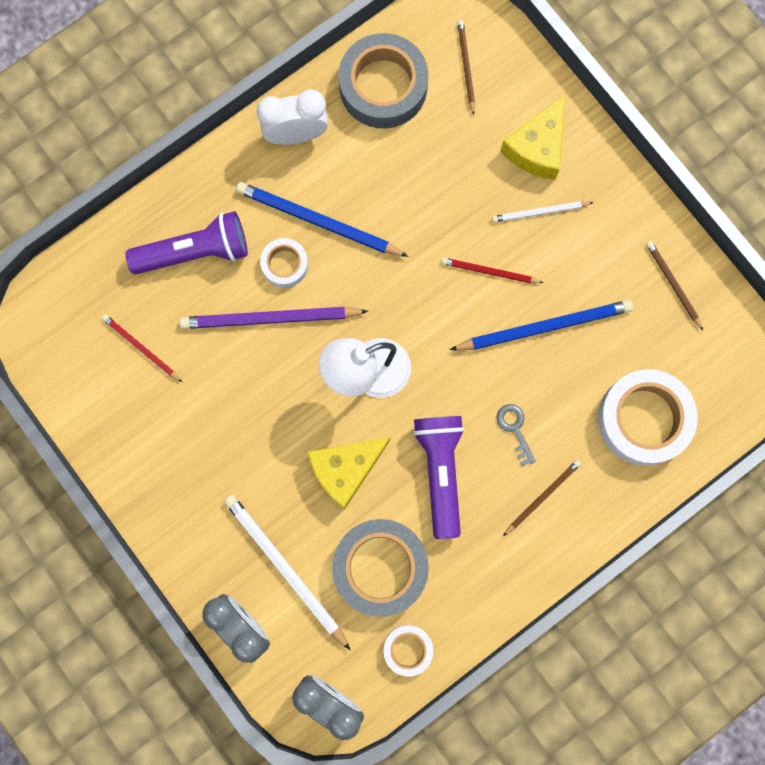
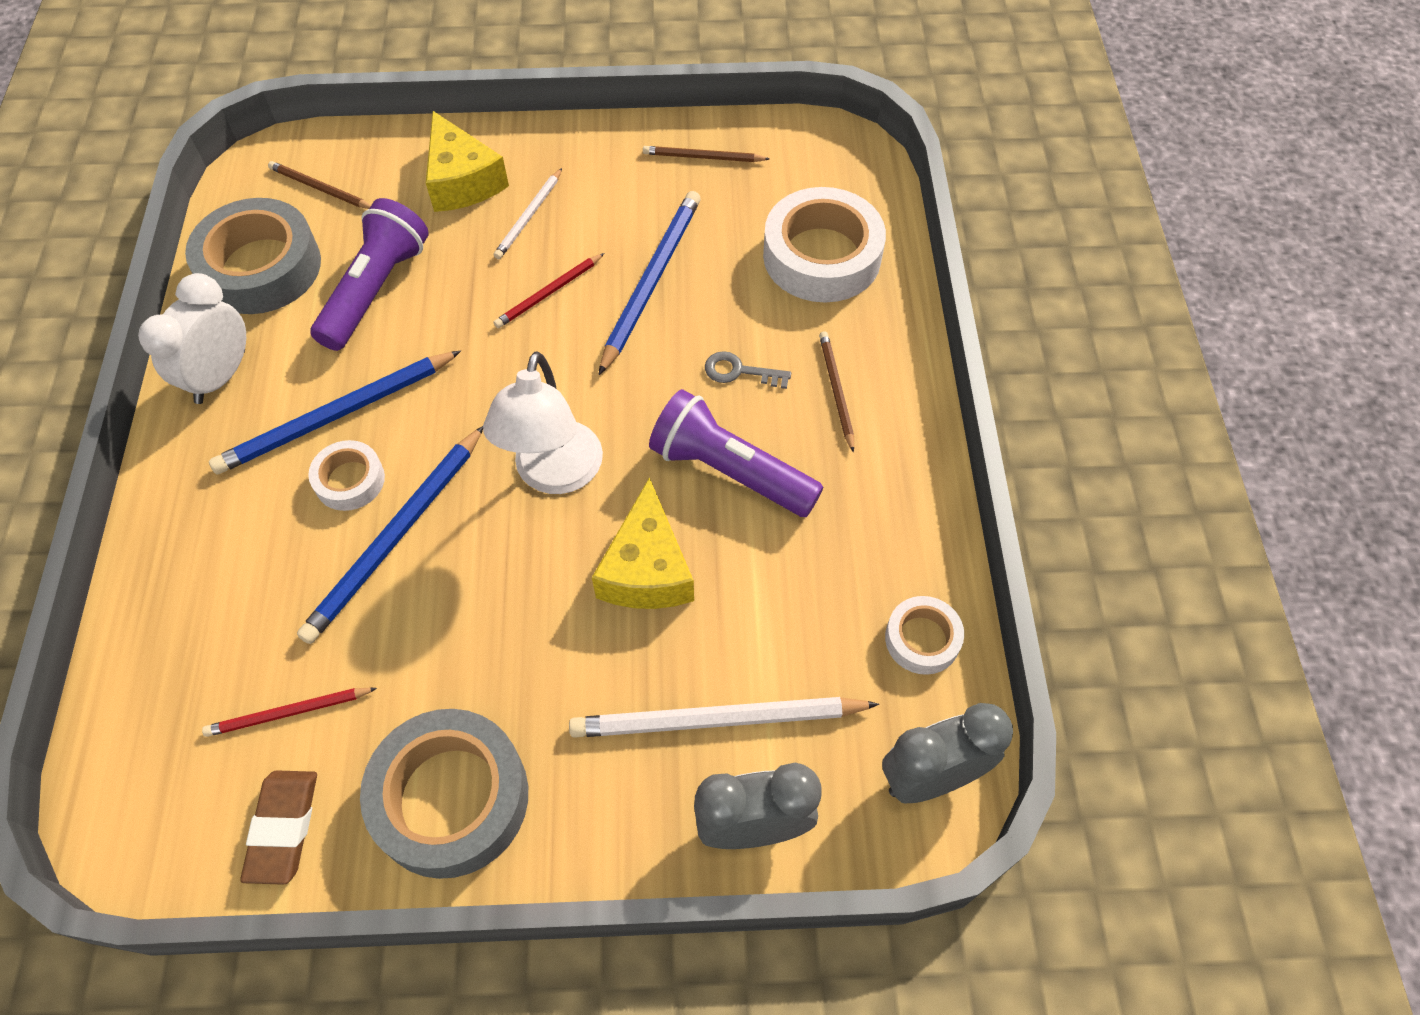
camera: 55 degrees left, 20 degrees down
purple flashlight [125,211,248,274] -> purple flashlight moved to [310,198,429,351]
purple pencil [179,307,368,329] -> blue pencil [297,426,483,644]
grey tape [332,519,429,617] -> grey tape moved to [360,709,528,879]
none -> brown eraser [240,770,317,885]

